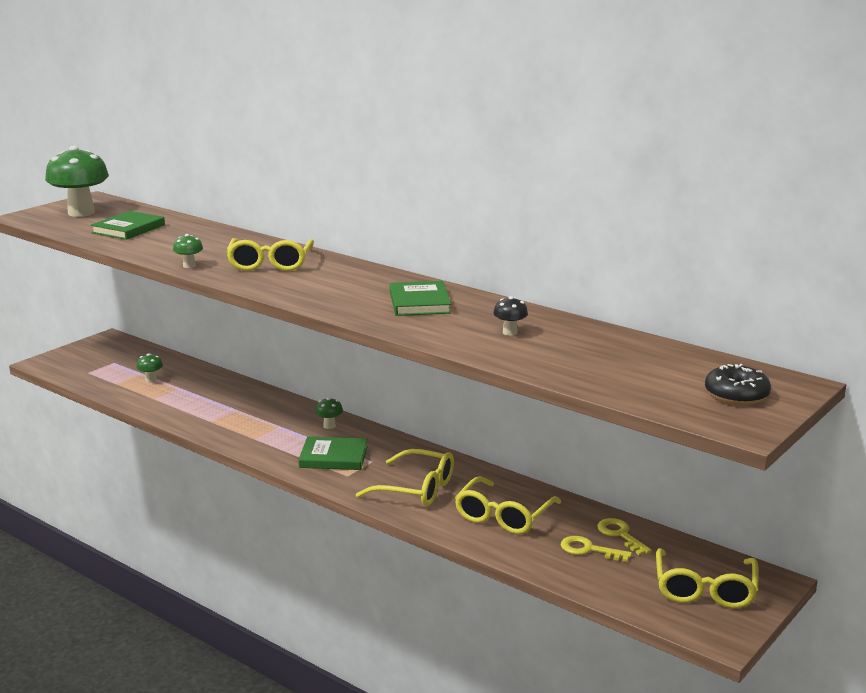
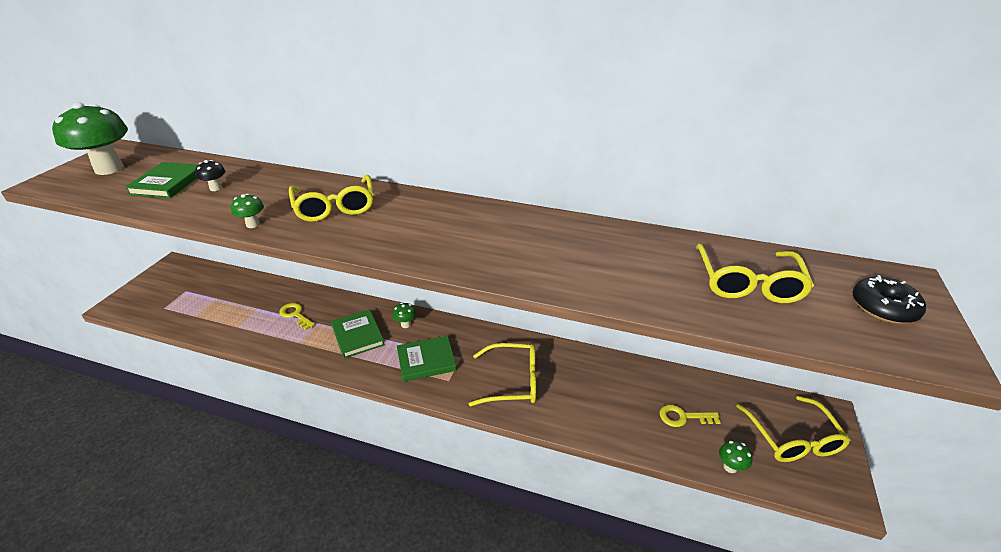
camera: 20 degrees left, 15 degrees up
green mushroom [137,353,163,383] -> green mushroom moved to [719,440,753,473]
green book [390,281,451,316] -> green book moved to [331,310,385,359]
yellow glasses [455,477,561,534] -> yellow glasses moved to [696,244,814,303]
black mushroom [493,296,528,336] -> black mushroom moved to [195,160,226,191]
yellow key [597,518,652,555] -> yellow key moved to [279,303,315,330]

